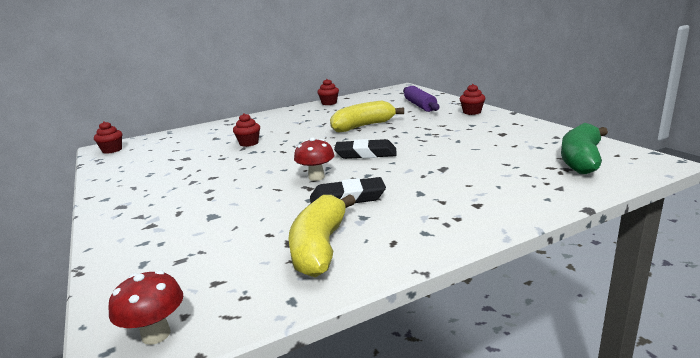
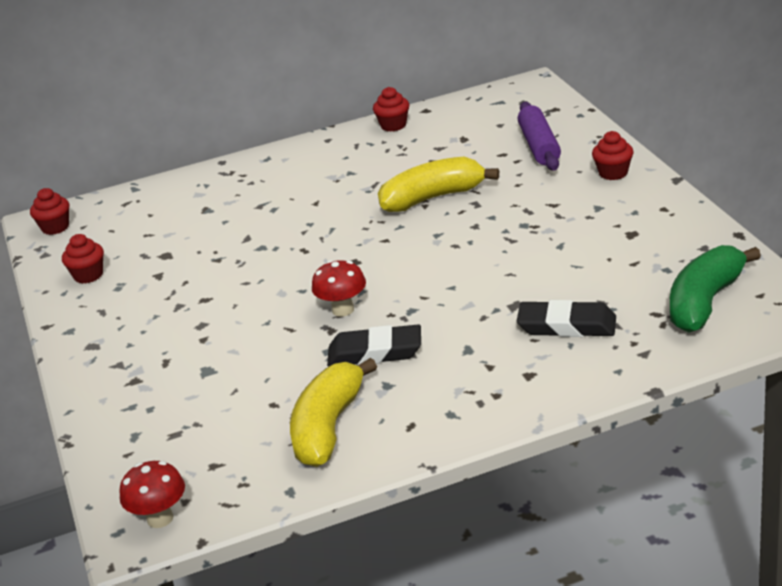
camera: 10 degrees right, 10 degrees up
red cupcake [233,113,260,147] -> red cupcake moved to [62,234,104,284]
black eraser [334,139,397,159] -> black eraser moved to [517,300,616,337]

